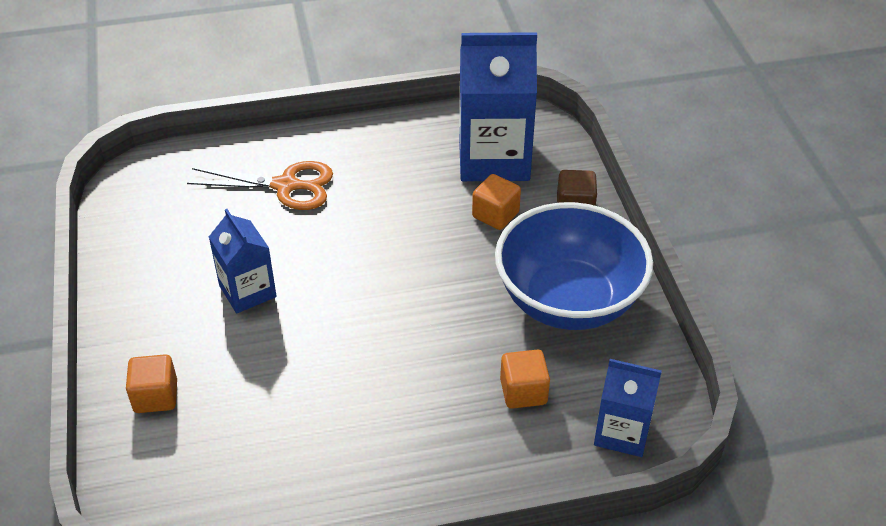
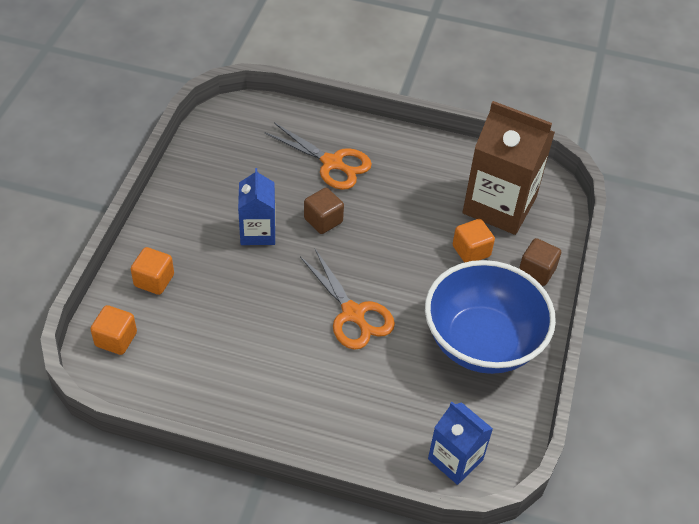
camera: 25 degrees right, 5 degrees up
blue carton [459,32,537,181] -> brown carton [462,101,555,235]
orange cube [500,350,550,409] -> orange cube moved to [90,305,137,355]
none -> orange scissors [300,249,395,350]
none -> brown cube [304,188,344,234]

